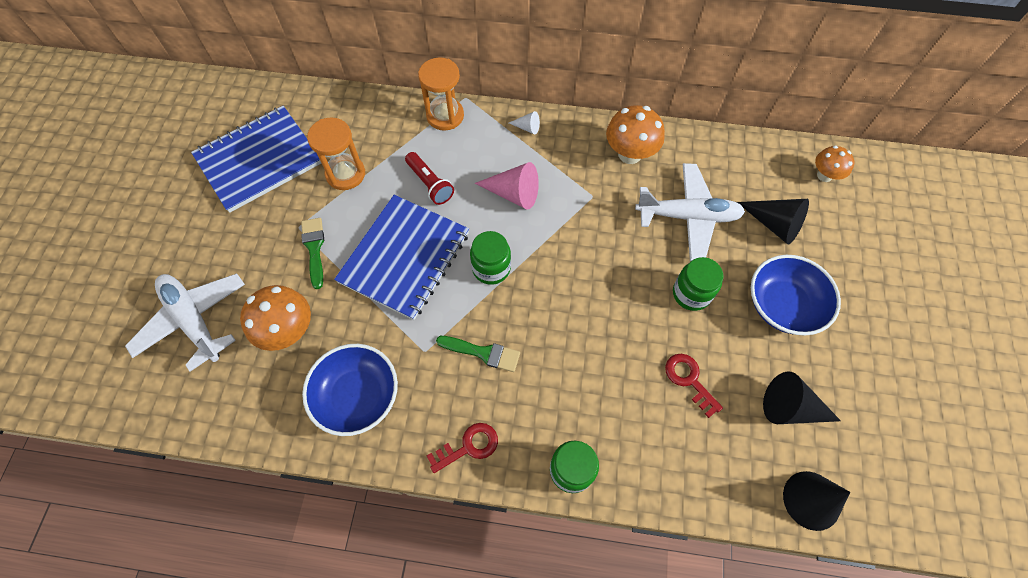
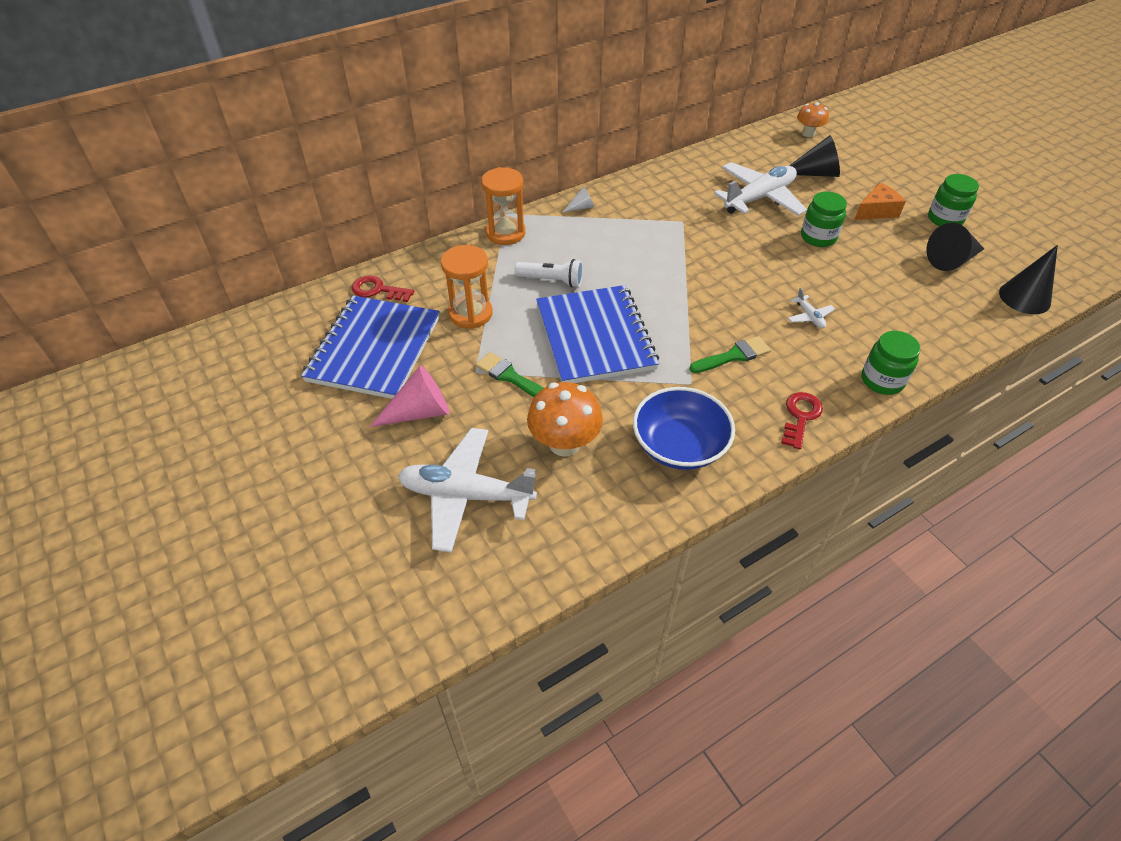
camera: 40 degrees left, 15 degrees down
red flashlight [405,152,454,205] -> white flashlight [514,259,583,288]
green jar [470,231,511,285] -> green jar moved to [928,174,979,226]
pink cone [475,162,539,209] -> pink cone moved to [370,365,450,427]
orange mushroom [606,105,665,164] -> none
red key [665,354,723,418] -> red key moved to [352,275,414,302]
blue bowl [751,255,841,336] -> orange cheese [854,183,906,220]
none -> white plane [788,288,835,328]

